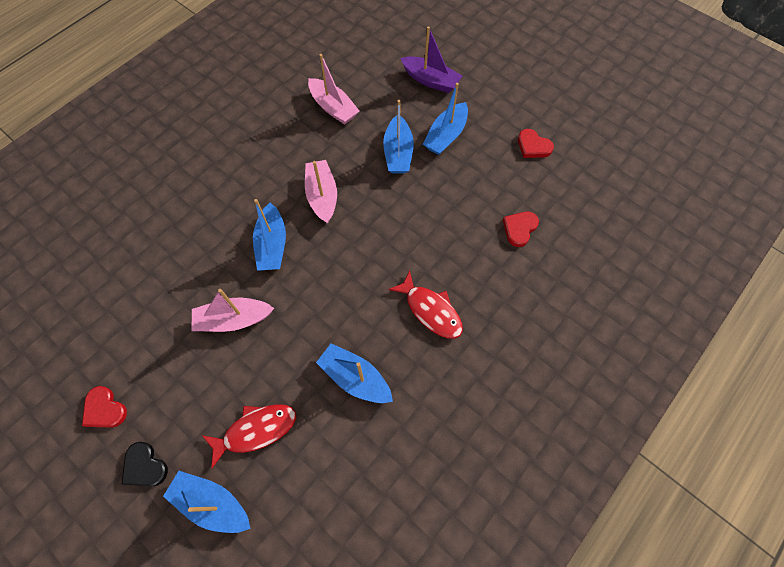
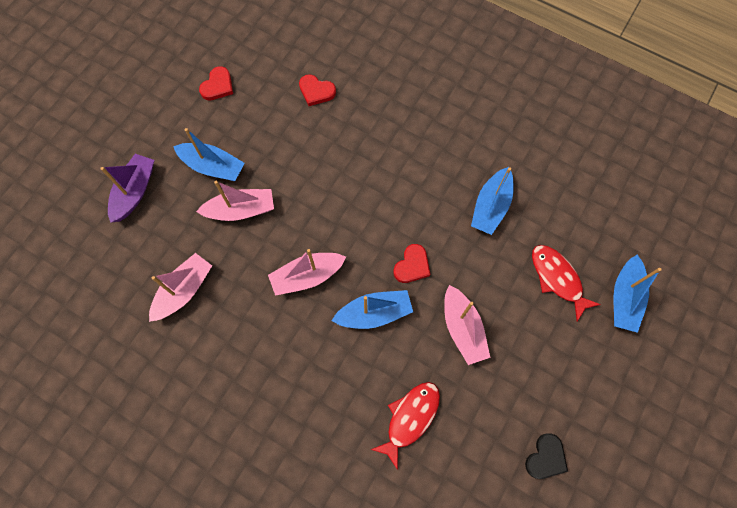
camera: 100 degrees left, 5 degrees up
red heart [82,386,127,428] -> red heart moved to [393,244,430,283]
black heart [122,442,168,487] -> black heart moved to [525,434,568,479]
blue boat [383,100,414,173] -> pink boat [196,181,274,221]
red fish [388,270,463,339] -> red fish moved to [370,382,440,470]

